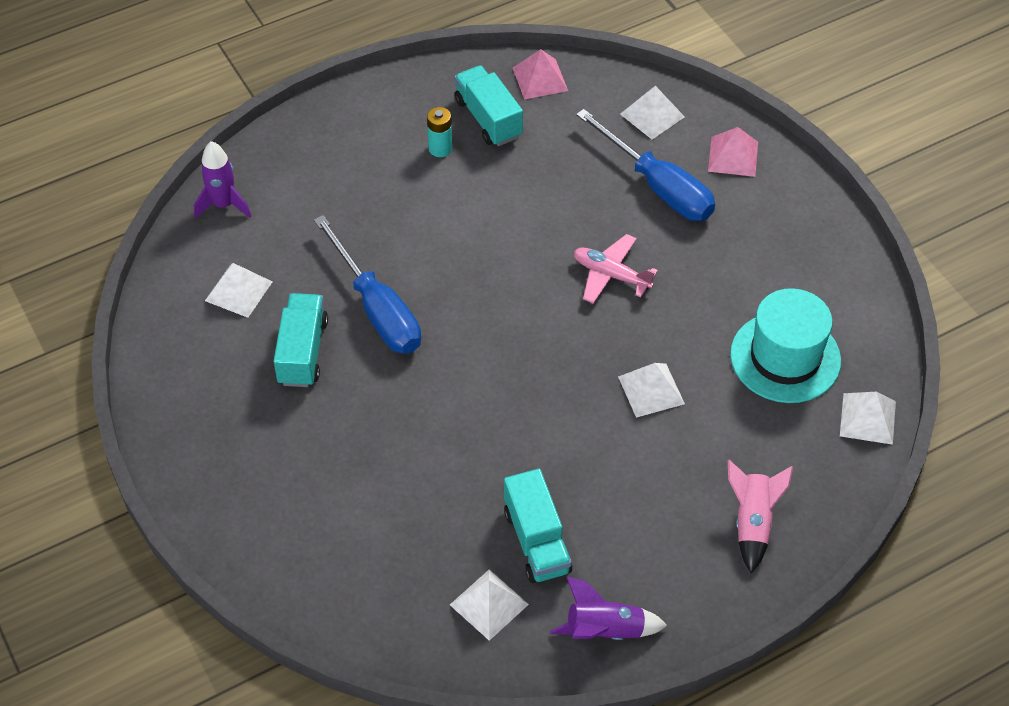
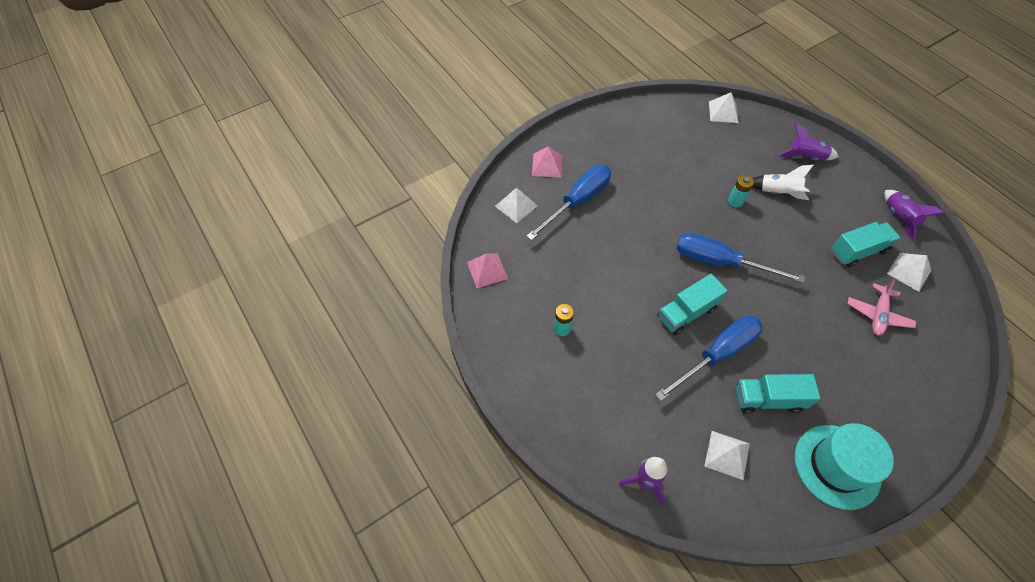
camera: 95 degrees left, 5 degrees up
turquoise truck [454,65,523,146] -> turquoise truck moved to [657,274,727,335]
pink plane [574,234,658,304] -> pink plane moved to [847,279,916,336]
white pyramid [618,363,685,418] -> turquoise battery [728,175,754,207]
pink rocket [728,460,793,573] -> purple rocket [778,123,839,161]
turquoise hat [730,288,841,403] -> turquoise hat moved to [795,423,894,510]
none -> blue screwdriver [676,233,805,283]
none -> white rocket [752,165,813,200]

